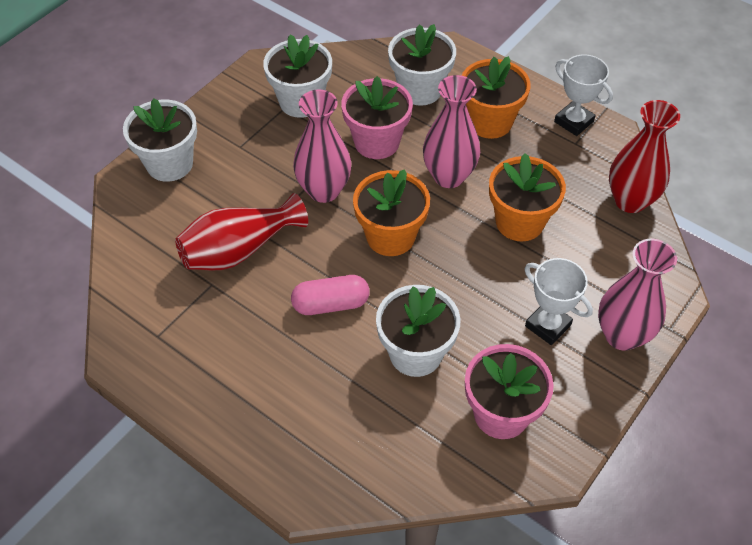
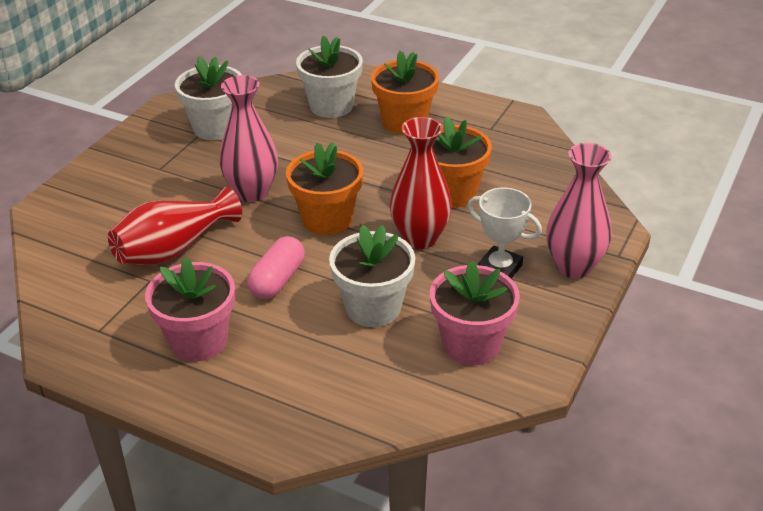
camera: 10 degrees left, 15 degrees down
white flower pot [123,98,197,182] -> none
pink capsule [291,275,370,315] -> pink capsule turned 45 degrees counterclockwise [247,236,305,299]
pink flower pot [341,76,413,159] -> pink flower pot moved to [145,257,235,362]
pink vase [423,75,480,188] -> none
white trophy [554,54,613,136] -> none
red vase [609,100,680,213] -> red vase moved to [390,117,452,249]

